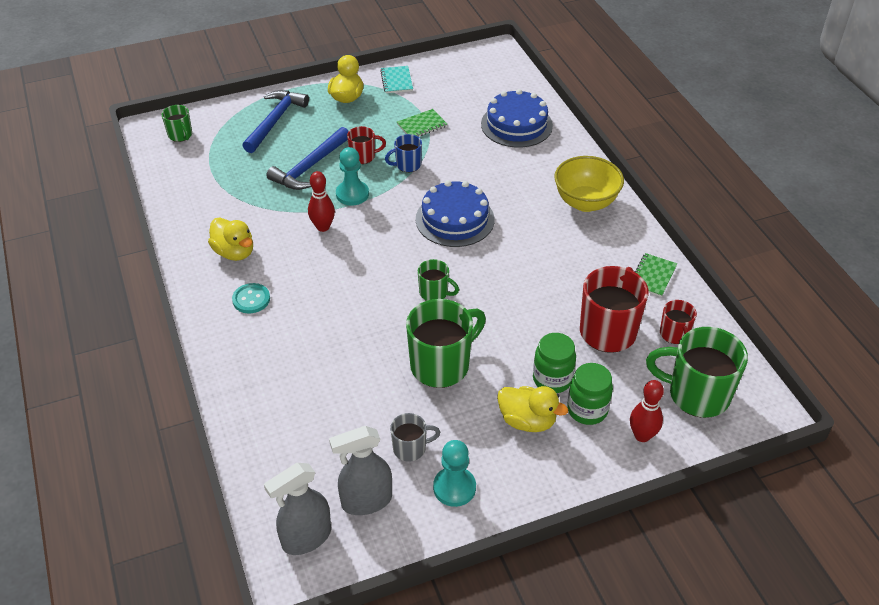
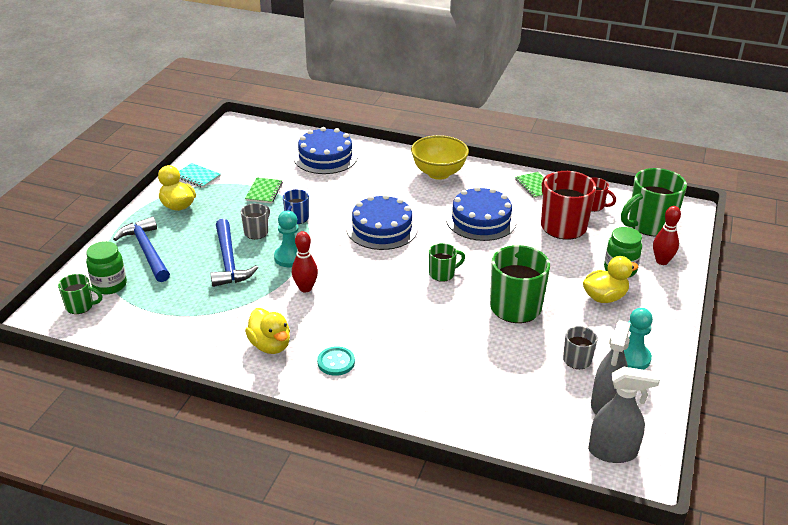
camera: 50 degrees left, 10 degrees down
yellow duck [208,218,253,261] -> yellow duck turned 60 degrees clockwise [245,308,290,354]
grey spray bottle [264,463,331,555] -> grey spray bottle turned 90 degrees counterclockwise [588,367,660,463]
red mug [347,126,386,164] -> grey mug [241,203,270,239]
green jar [533,333,576,393] -> green jar moved to [86,241,127,294]
none -> blue cake [446,186,516,241]

